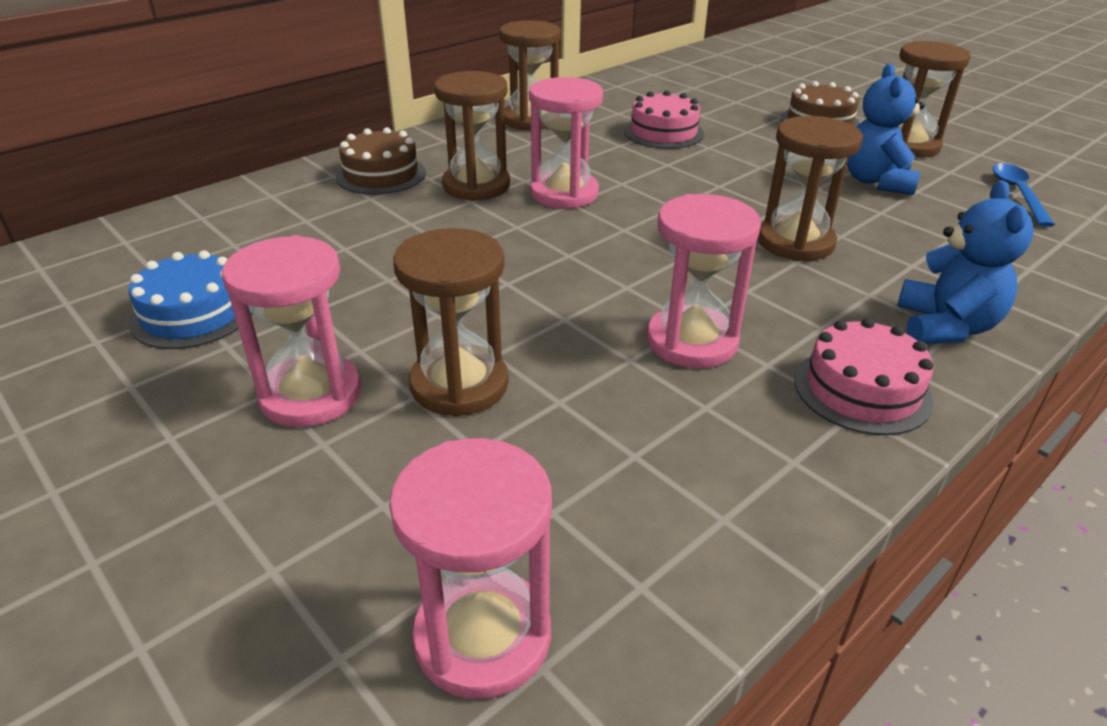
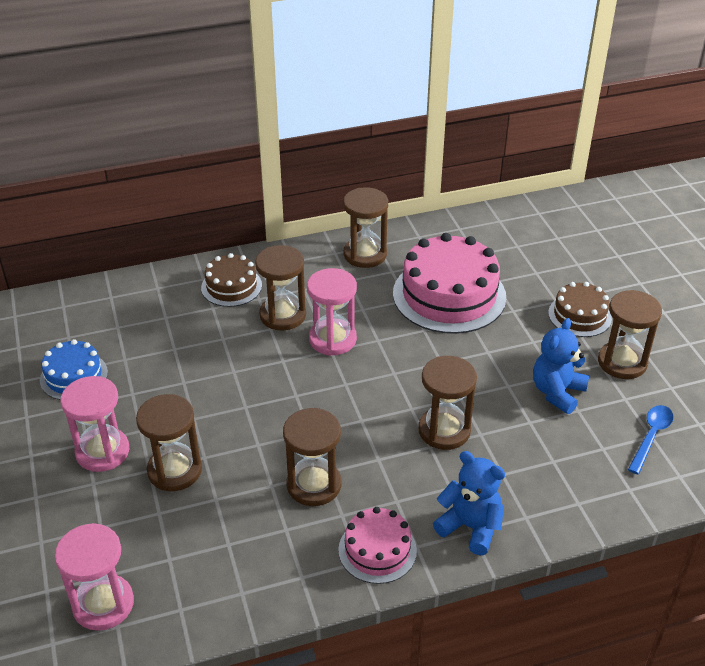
camera: 25 degrees right, 5 degrees up
pink cake [624,90,704,149] -> pink cake [393,233,506,334], size x1.85
pink hourglass [647,194,761,368] -> brown hourglass [283,408,341,506]
blue teddy bear [897,180,1034,344] -> blue teddy bear turned 90 degrees counterclockwise [433,451,505,556]

